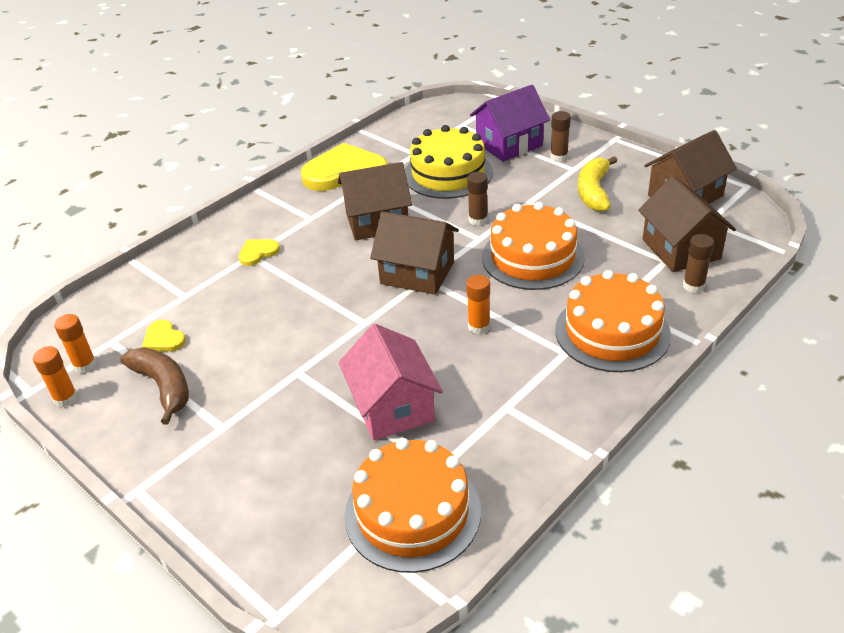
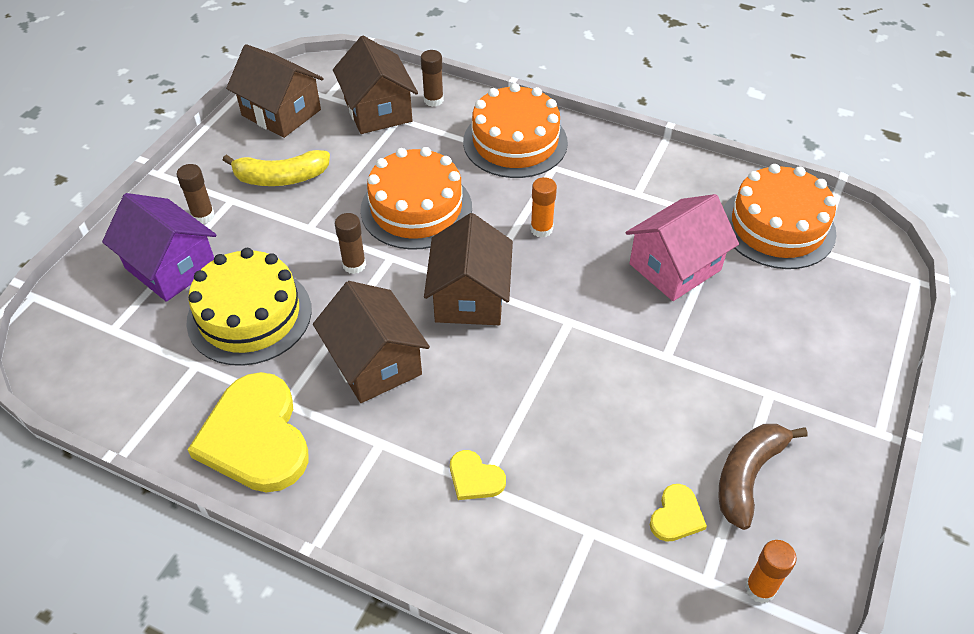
camera: 110 degrees left, 10 degrees up
orange glue stick [33,346,78,407] -> none
brown house [638,176,736,272] -> brown house turned 75 degrees counterclockwise [333,36,418,134]

